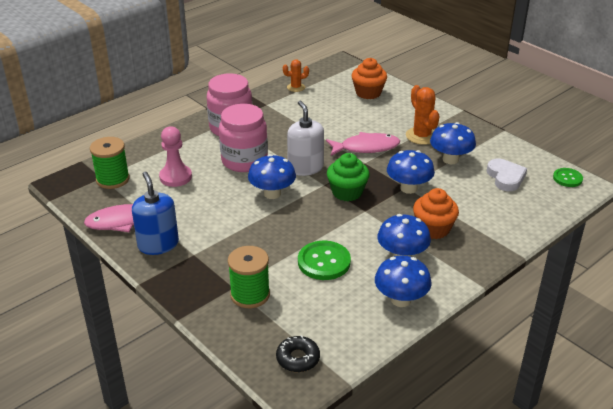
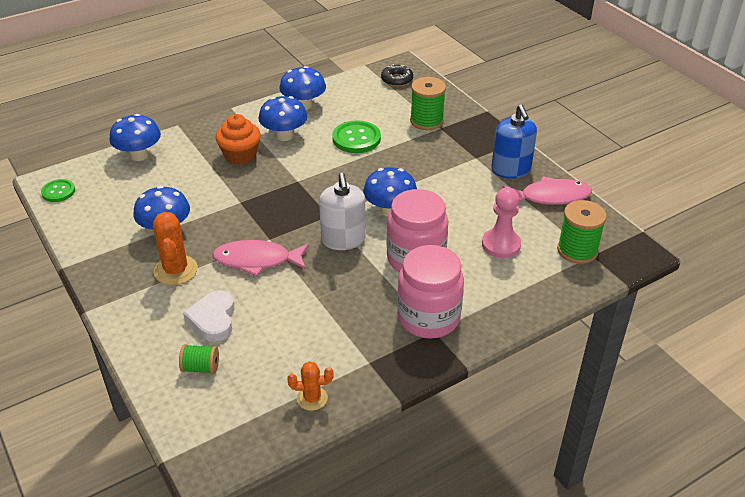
camera: 170 degrees left, 5 degrees up
green cupcake [327,153,369,201] -> none
orange cupcake [351,58,387,99] -> green spool [179,344,219,374]
blue mushroom [387,150,435,194] -> blue mushroom moved to [110,114,161,161]
white heart [487,159,527,191] -> white heart moved to [183,291,235,342]

